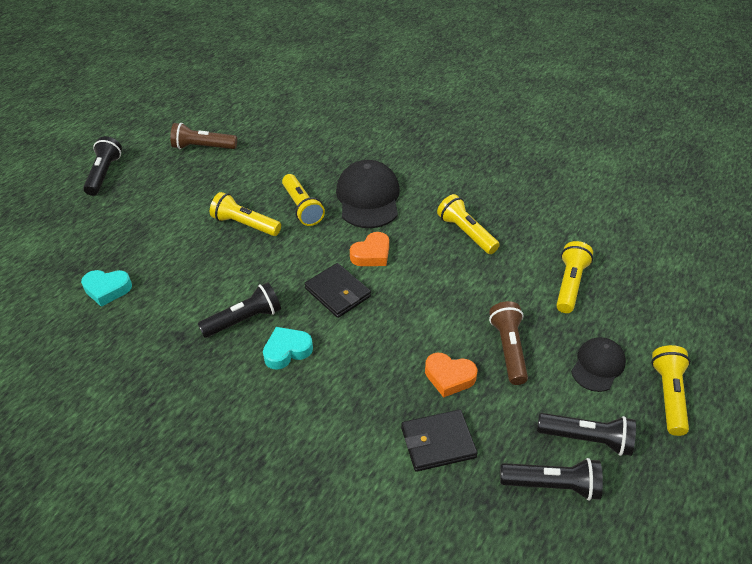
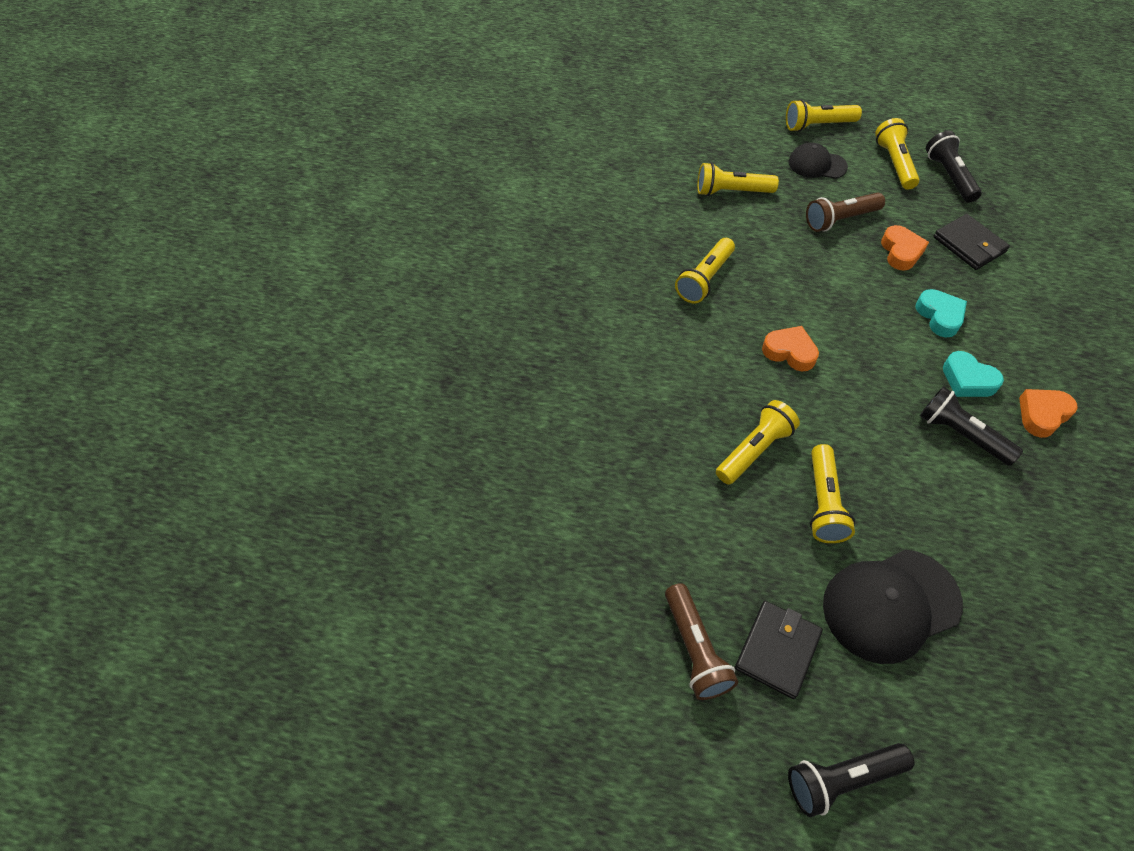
camera: 110 degrees left, 10 degrees up
turquoise heart [81,270,132,307] -> turquoise heart moved to [916,289,967,338]
black wallet [304,263,371,318] -> black wallet moved to [735,601,823,699]
black cap [336,160,400,228] -> black cap moved to [823,549,963,664]
black flashlight [537,413,636,456] -> yellow flashlight [875,118,920,190]
none -> orange heart [1019,389,1078,438]

